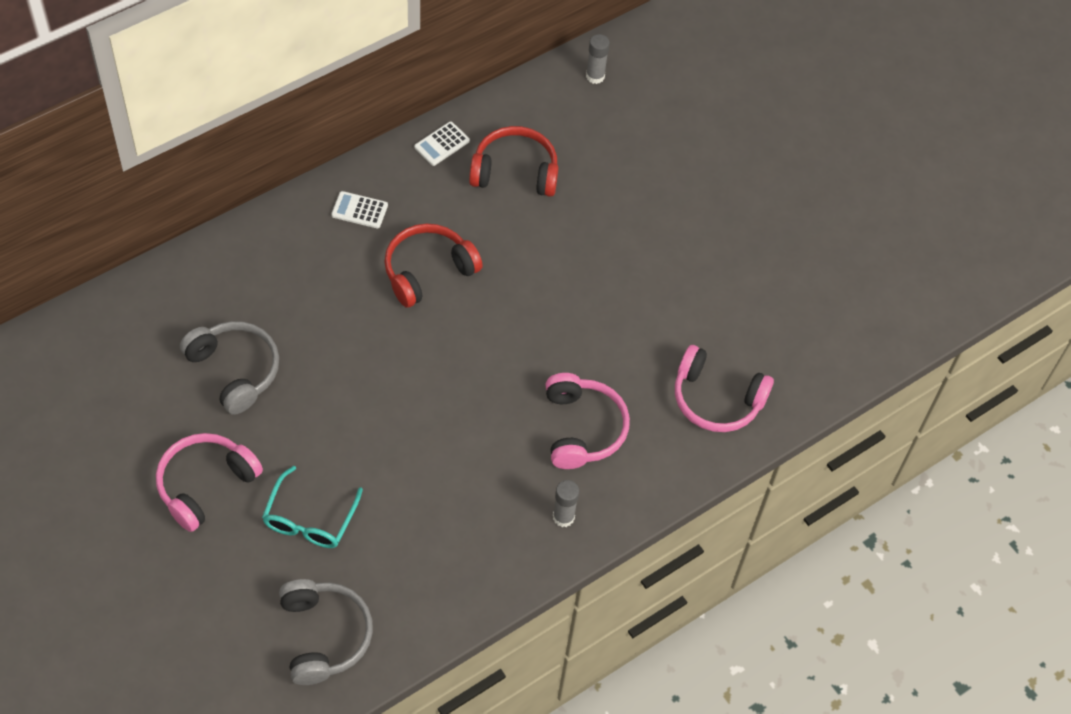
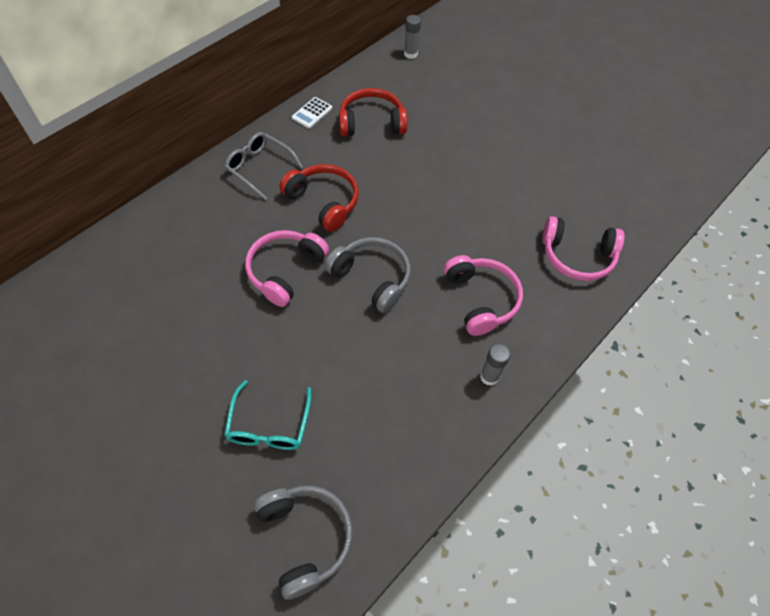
camera: 10 degrees left, 0 degrees up
pink headphones [156,433,263,532] -> pink headphones moved to [245,230,329,307]
grey headphones [180,321,279,415] -> grey headphones moved to [325,237,411,313]
white calculator [331,191,388,229] -> grey glasses [225,132,303,200]
red headphones [384,224,483,308] -> red headphones turned 90 degrees clockwise [279,164,359,232]

